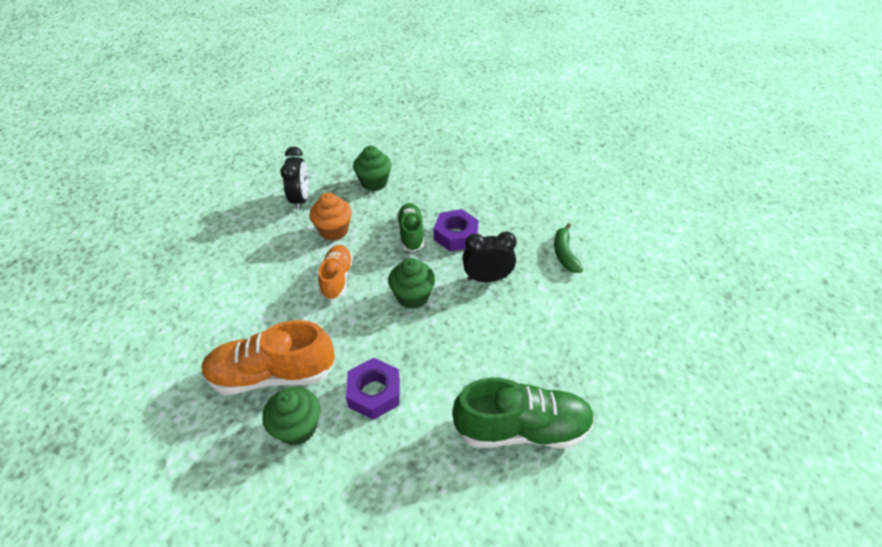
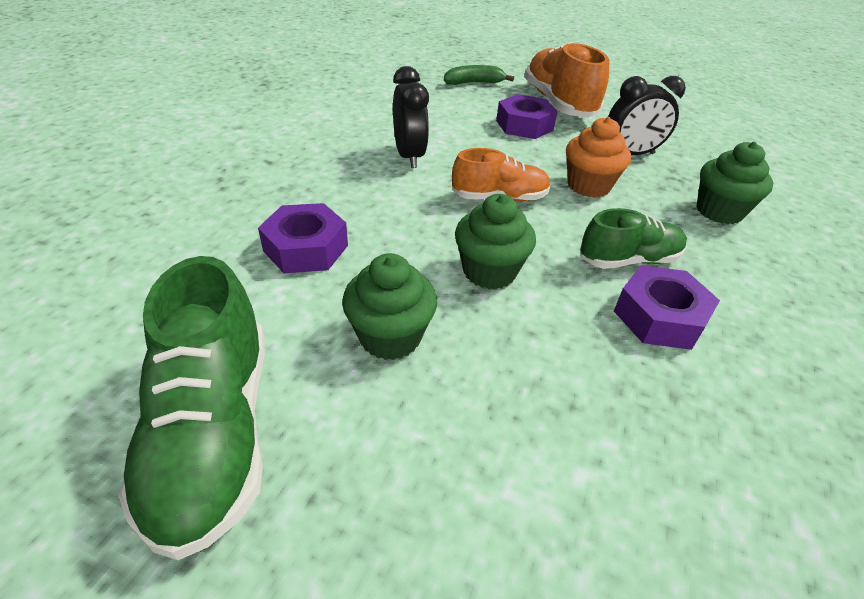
camera: 80 degrees right, 5 degrees down
orange shoe [201,320,335,395] -> orange shoe moved to [524,42,609,118]
green cupcake [262,387,320,445] -> green cupcake moved to [342,253,437,360]
black clock [462,231,517,282] -> black clock moved to [393,66,429,168]
green banana [554,223,583,273] -> green banana moved to [444,65,514,85]
none -> purple nut [496,94,558,139]

